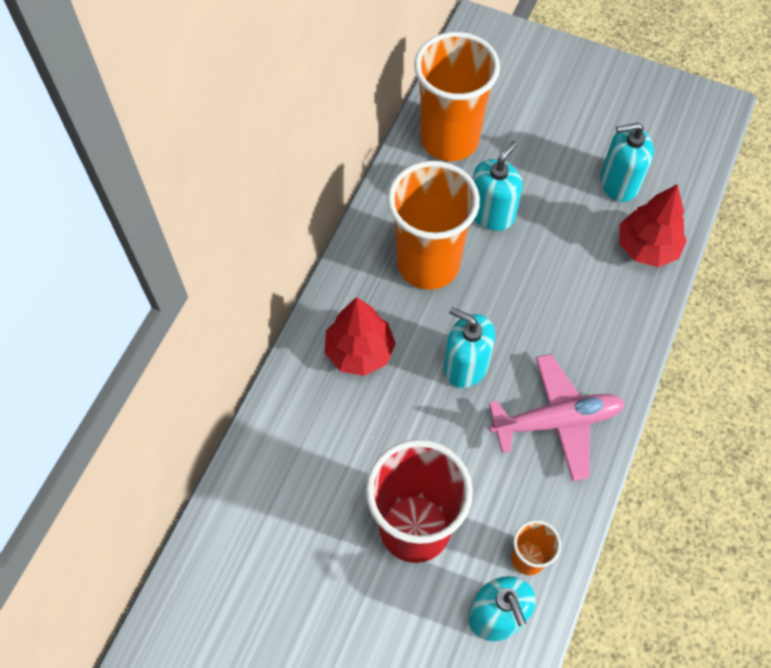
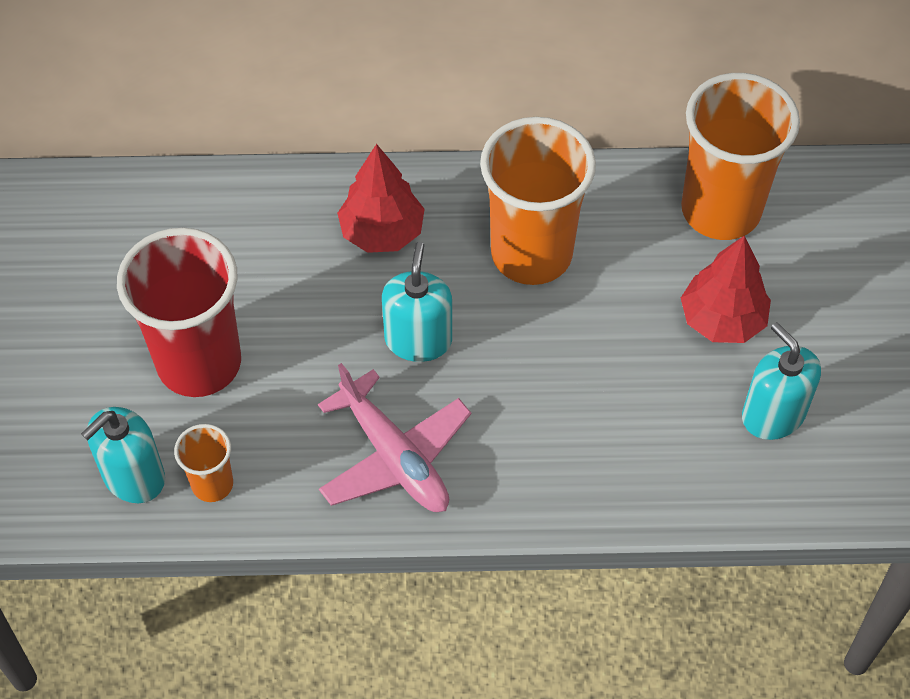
camera: 65 degrees right, 5 degrees down
turquoise soap dispenser [473,141,523,231] -> none
red tree [619,184,687,267] -> red tree moved to [681,236,771,343]

